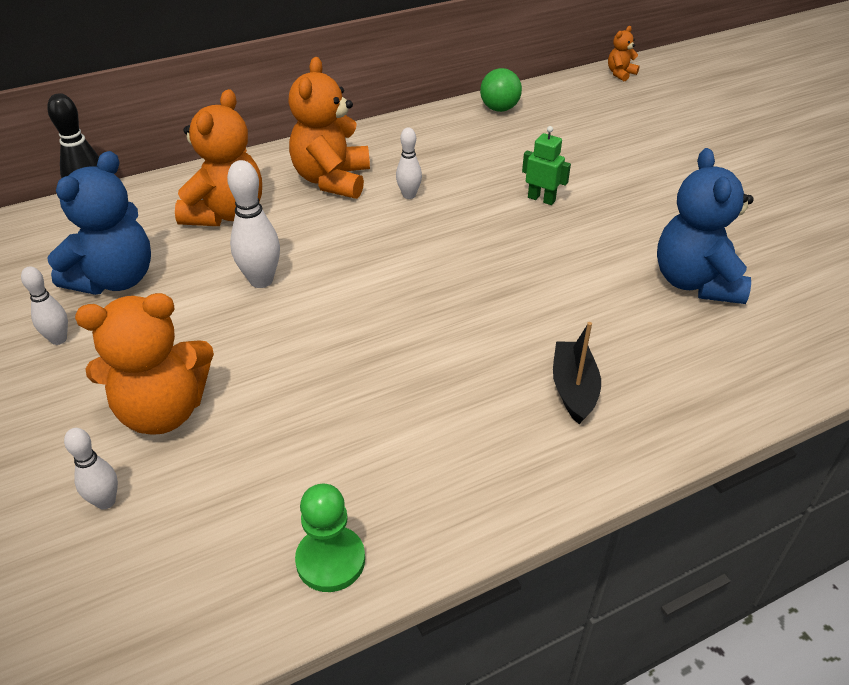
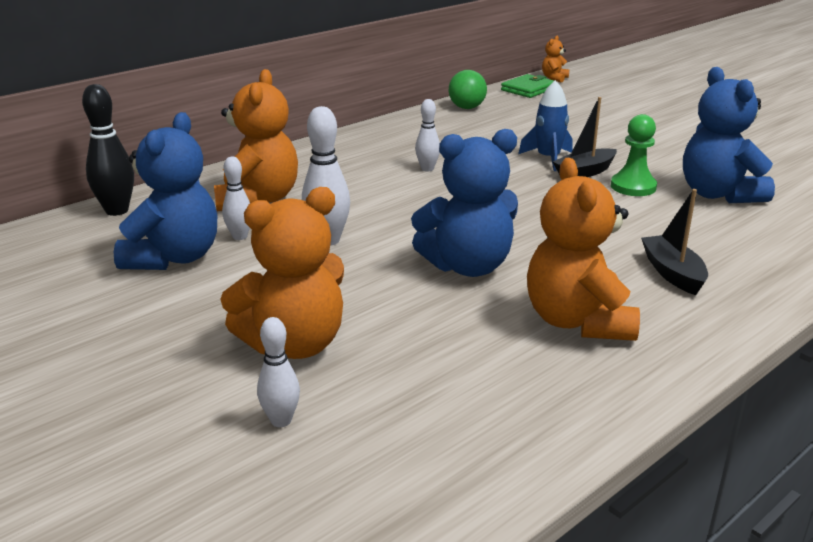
camera: 15 degrees left, 15 degrees down
white bowling pin [21,266,68,345] -> white bowling pin moved to [222,157,250,240]
orange teddy bear [288,57,370,199] -> orange teddy bear moved to [527,158,640,341]
green pawn [295,484,365,592] -> green pawn moved to [611,114,657,196]
green robot [522,126,571,205] -> blue rocket [518,80,573,171]
none -> blue teddy bear [411,129,518,277]
none -> green wallet [501,74,554,98]
none -> black boat [553,97,617,177]

